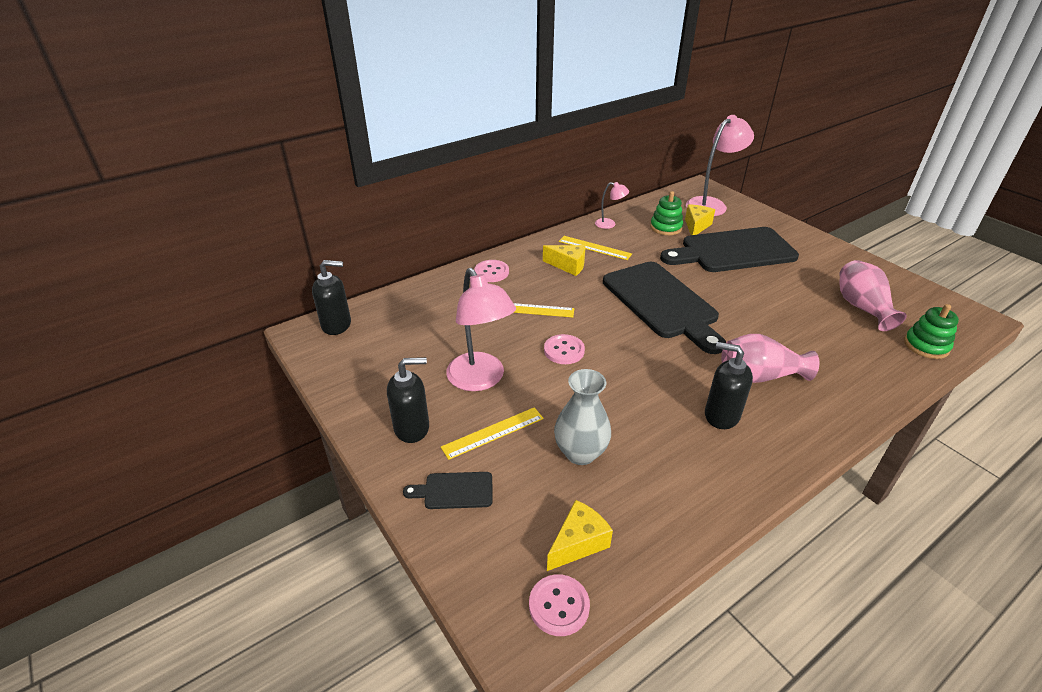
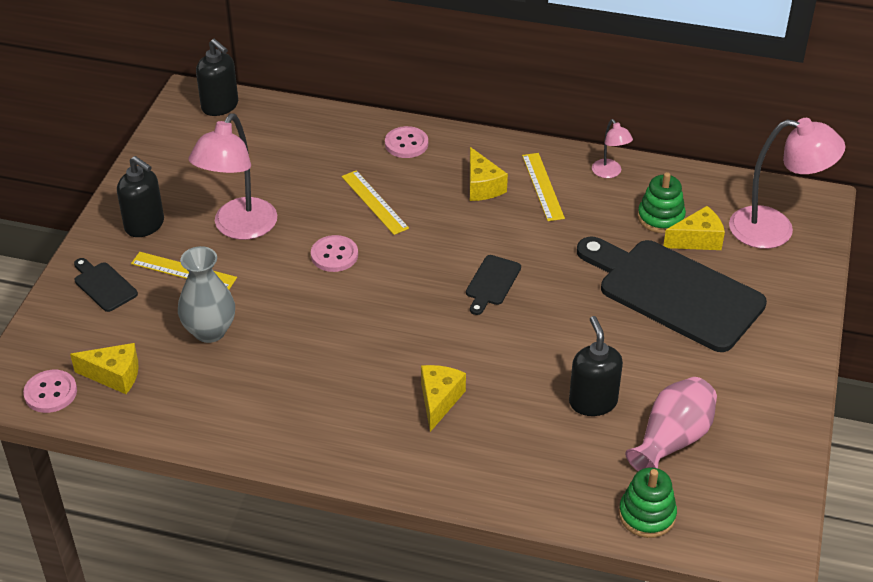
camera: 50 degrees right, 5 degrees up
black cutting board [603,262,726,354] -> black cutting board [466,255,521,315], size x0.42
black soap dispenser [705,342,753,429] -> black soap dispenser moved to [569,316,623,416]
pink vase [721,334,819,383] -> yellow cheese [421,365,466,432]

